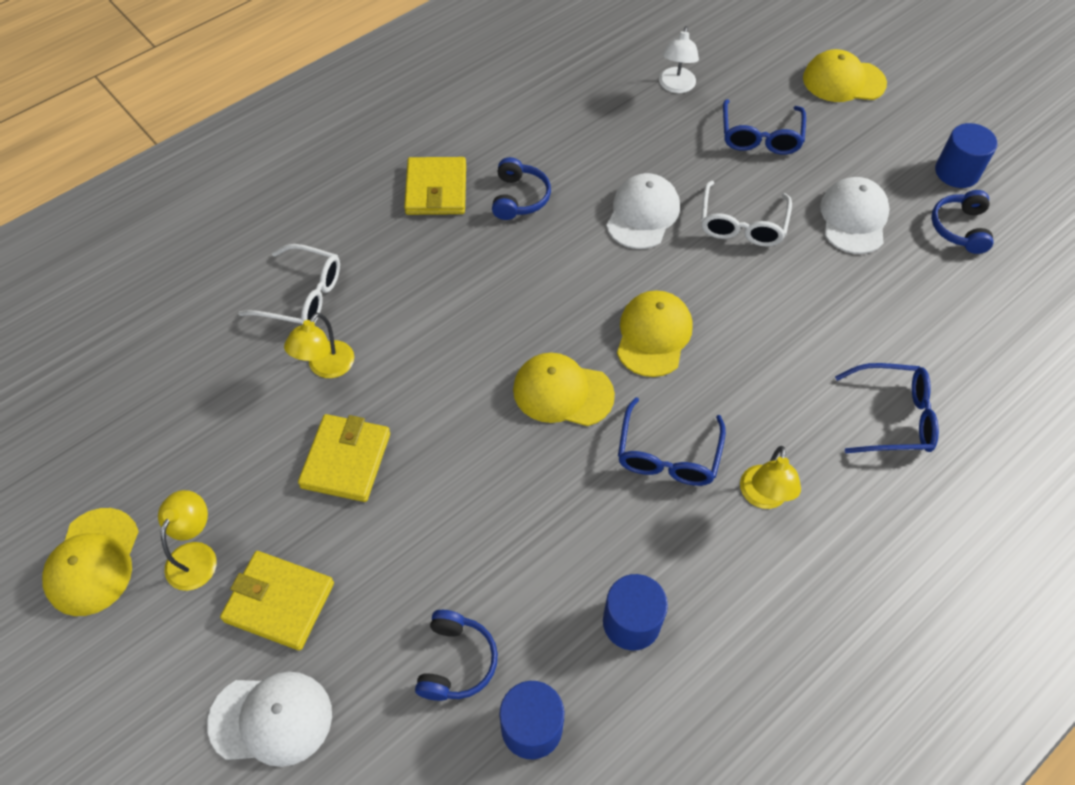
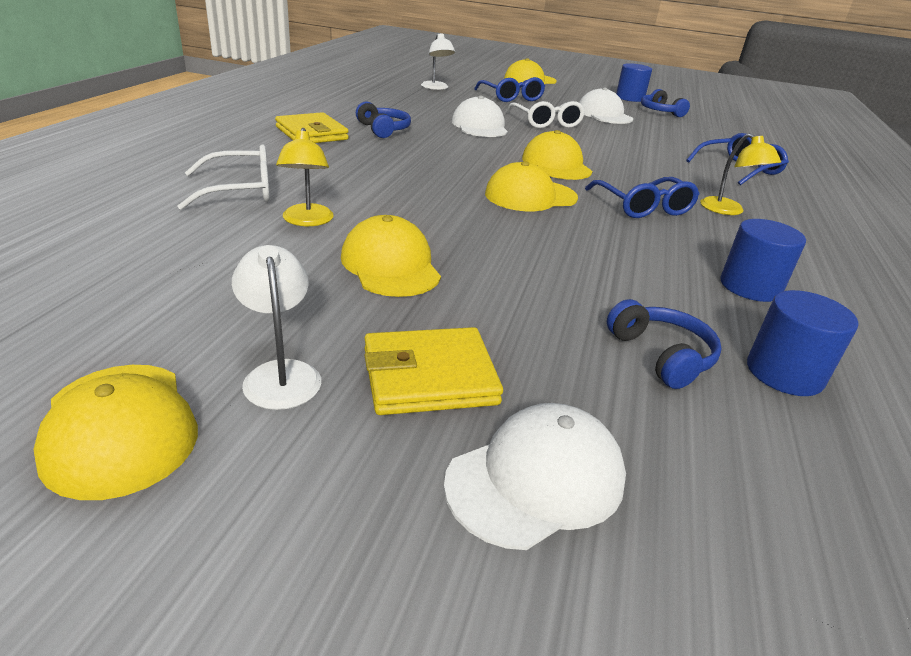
camera: 35 degrees left, 25 degrees down
yellow lamp [158,490,217,591] -> white lamp [232,245,321,410]
yellow wallet [298,414,390,502] -> yellow cap [341,215,441,297]

